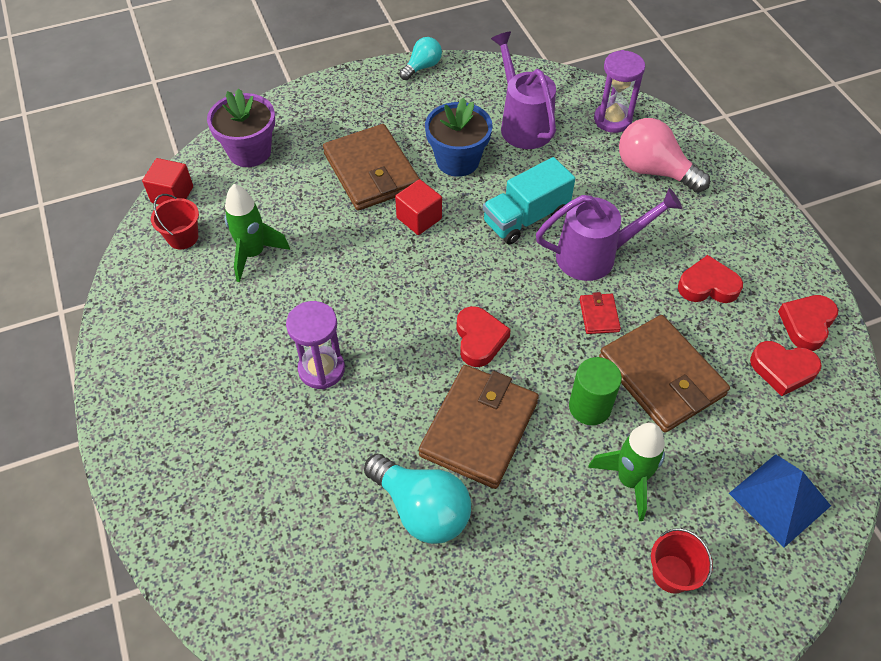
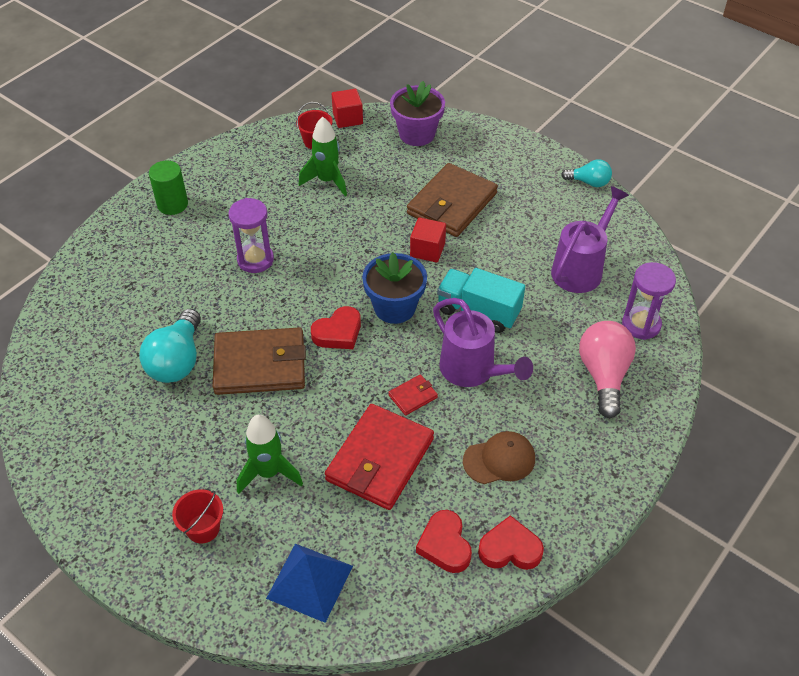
camera: 60 degrees right, 5 degrees down
blue flower pot [425,98,493,177] -> blue flower pot moved to [362,252,427,324]
green cylinder [569,357,622,425] -> green cylinder moved to [149,160,188,215]
brown wallet [599,315,730,433] -> red wallet [325,404,434,510]
red heart [678,255,743,303] -> brown cap [463,431,535,484]

